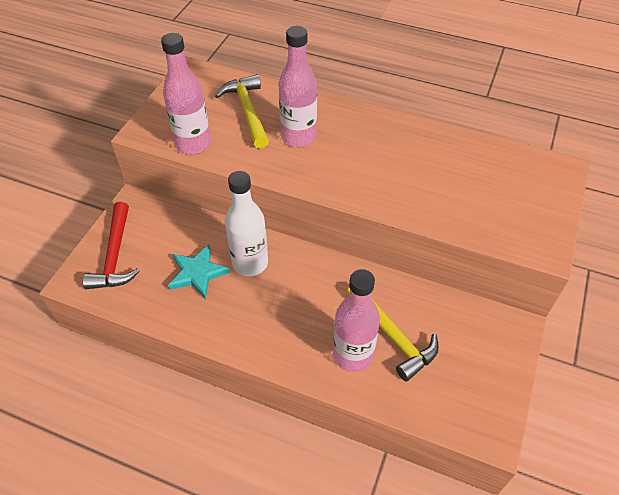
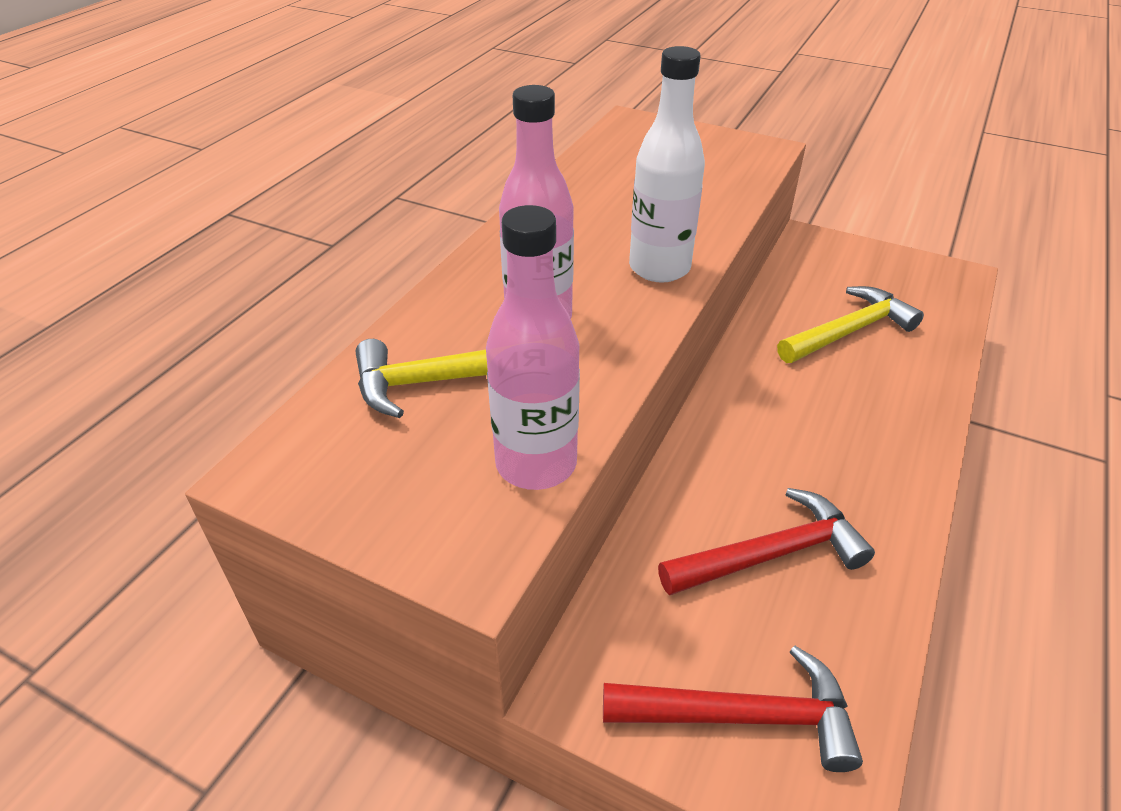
camera: 85 degrees left, 10 degrees down
turquoise star [168,244,230,299] -> red hammer [658,488,875,595]
white bottle [225,171,268,276] -> white bottle moved to [629,46,705,283]
pink bottle [333,269,380,372] -> none

